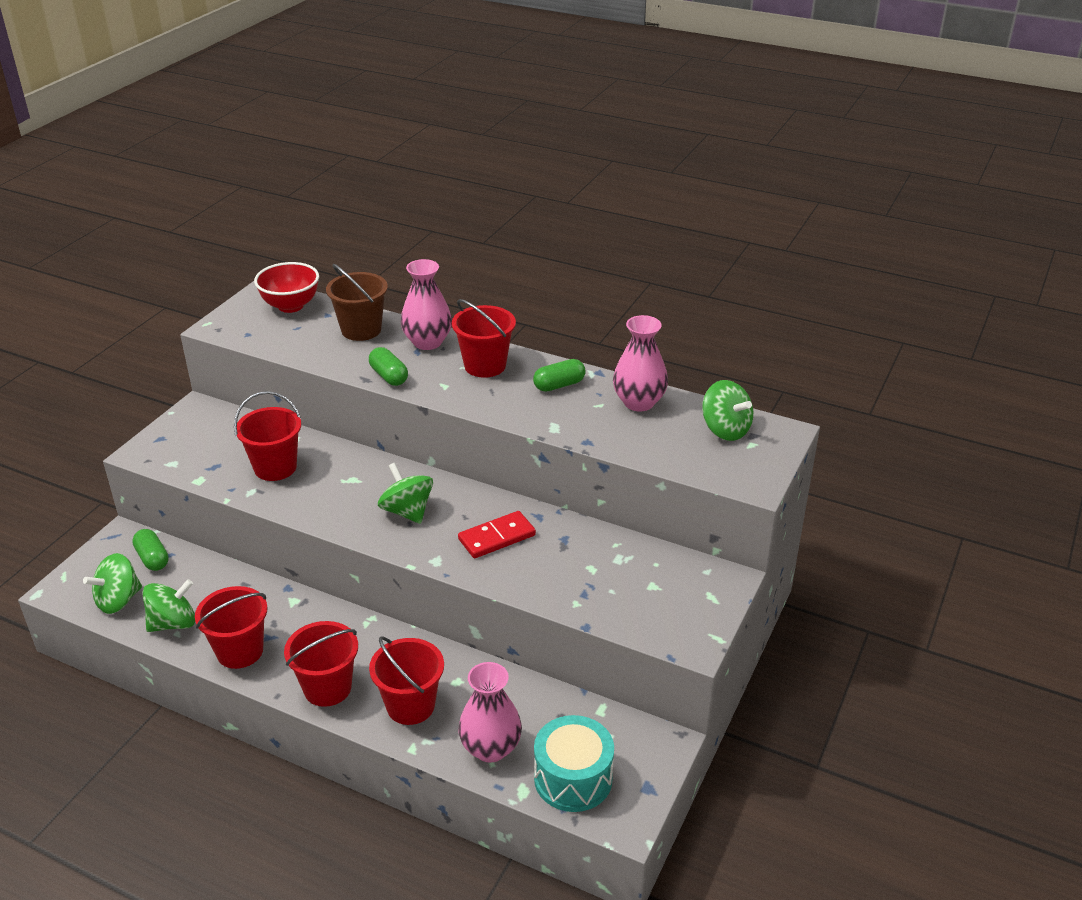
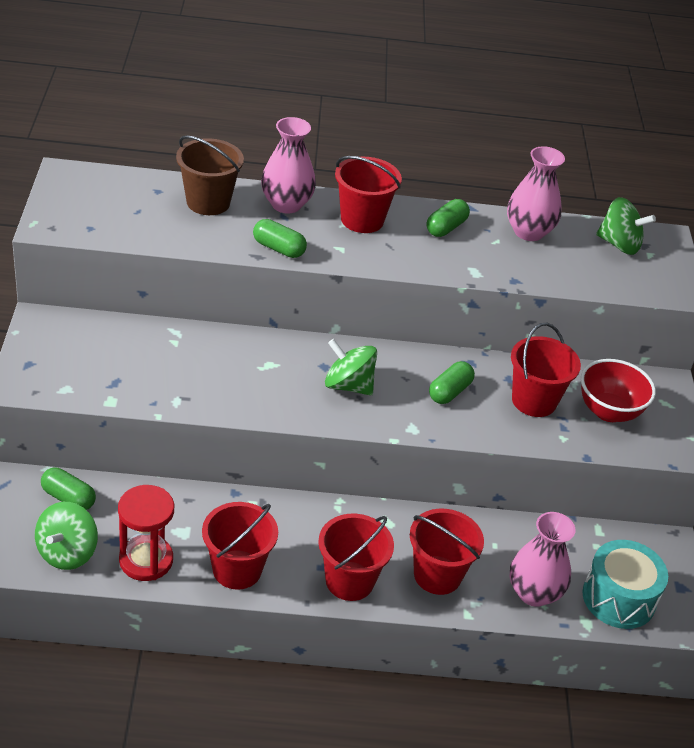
camera: 30 degrees left, 5 degrees up
green spinning top [143,579,195,632] -> red hourglass [118,485,174,581]
red bucket [234,391,301,481] -> red bucket moved to [511,323,581,417]
red bowl [254,262,319,313] -> red bowl moved to [581,359,656,422]
red domino [458,511,536,558] -> green capsule [429,361,475,404]

